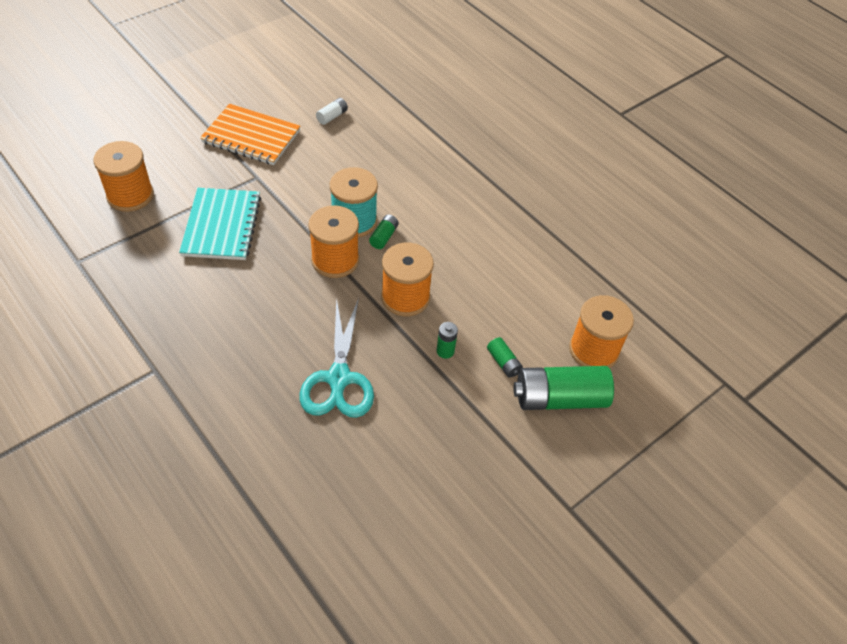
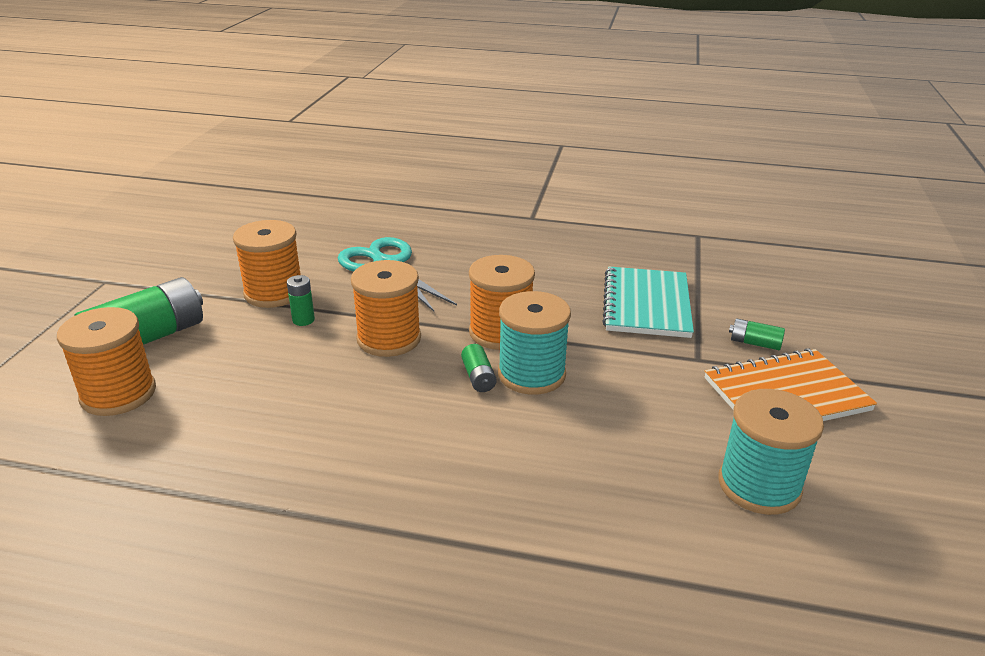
camera: 145 degrees right, 20 degrees down
orange spool [93,141,154,212] -> orange spool moved to [233,220,300,308]
turquoise notebook [179,188,261,260] -> turquoise notebook turned 45 degrees clockwise [603,267,694,338]
white battery [316,98,348,125] -> turquoise spool [719,389,824,515]
green battery [487,337,523,378] -> green battery moved to [729,318,785,350]

